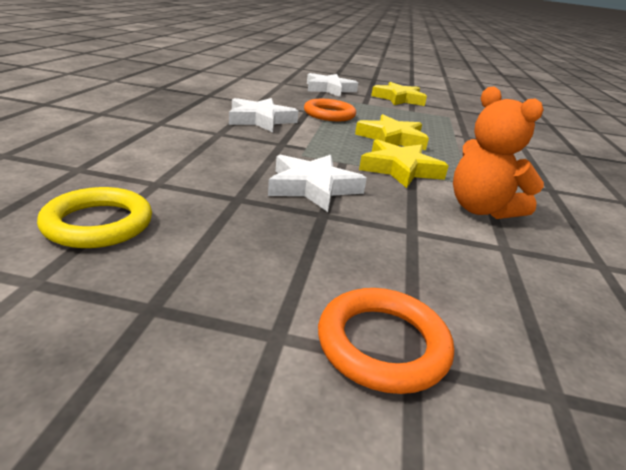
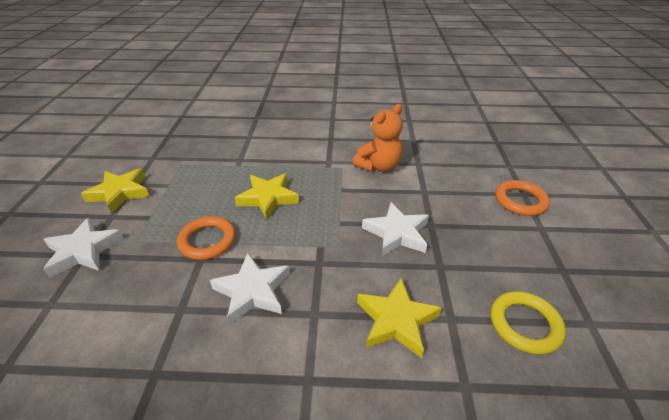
camera: 95 degrees left, 10 degrees up
yellow star [359,139,449,188] -> yellow star moved to [357,278,442,358]

